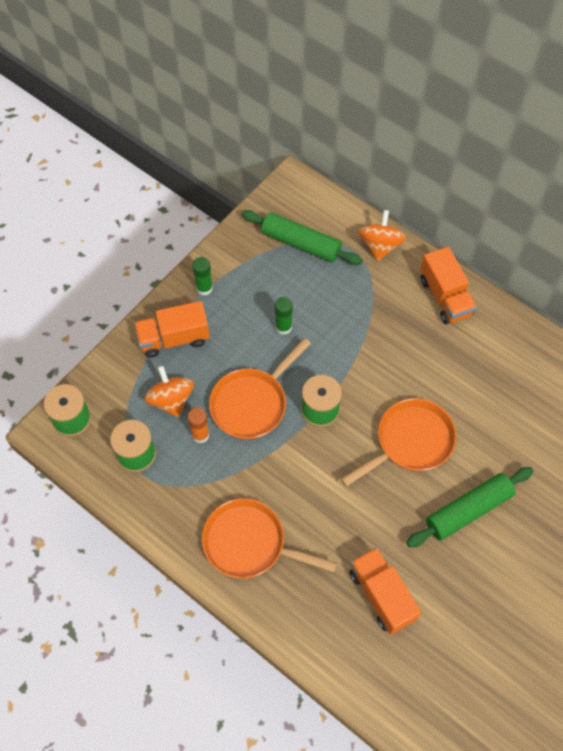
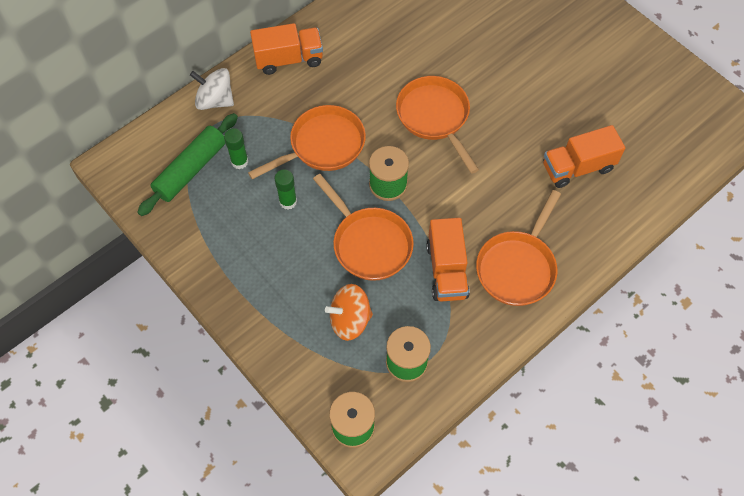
camera: 80 degrees left, 0 degrees up
orange truck [134,301,210,358] -> orange truck moved to [426,218,470,302]
orange glue stick [188,407,210,443] -> none
green glue stick [192,257,213,295] -> green glue stick moved to [224,128,248,169]
orange spinning top [359,210,406,261] -> white spinning top [190,68,234,110]
green rolling pin [406,467,533,547] -> none
none -> orange pan [248,105,366,179]

